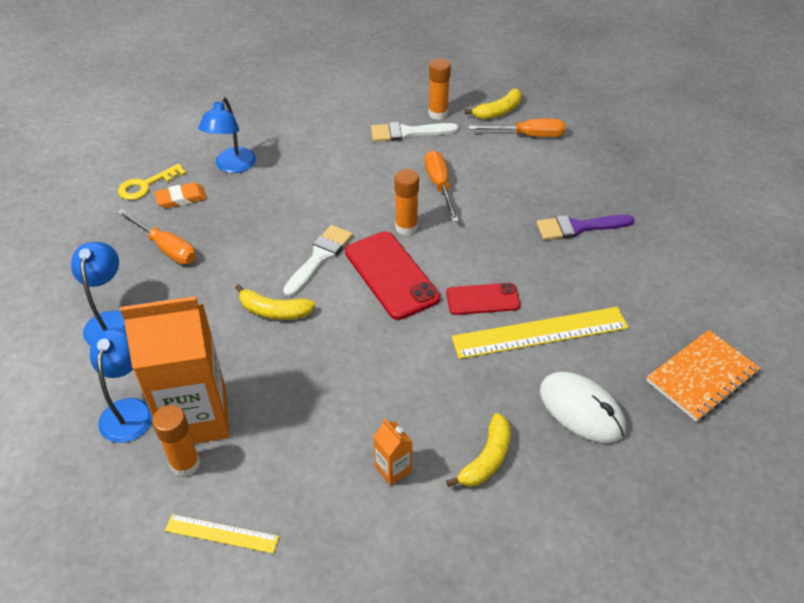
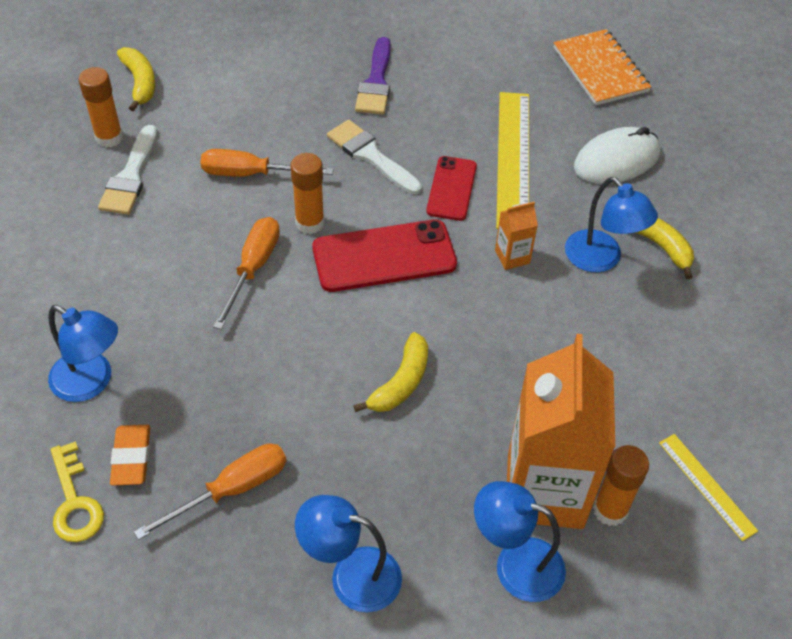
camera: 75 degrees left, 5 degrees up
yellow ruler [165,514,279,553] -> yellow ruler turned 60 degrees counterclockwise [659,434,758,541]
white brush [283,225,353,297] -> white brush moved to [327,120,422,194]
orange carton [373,419,413,486] -> orange carton moved to [495,202,538,270]
orange screwdriver [469,118,565,137] -> orange screwdriver moved to [213,217,280,330]
none -> blue lamp [565,177,658,272]

